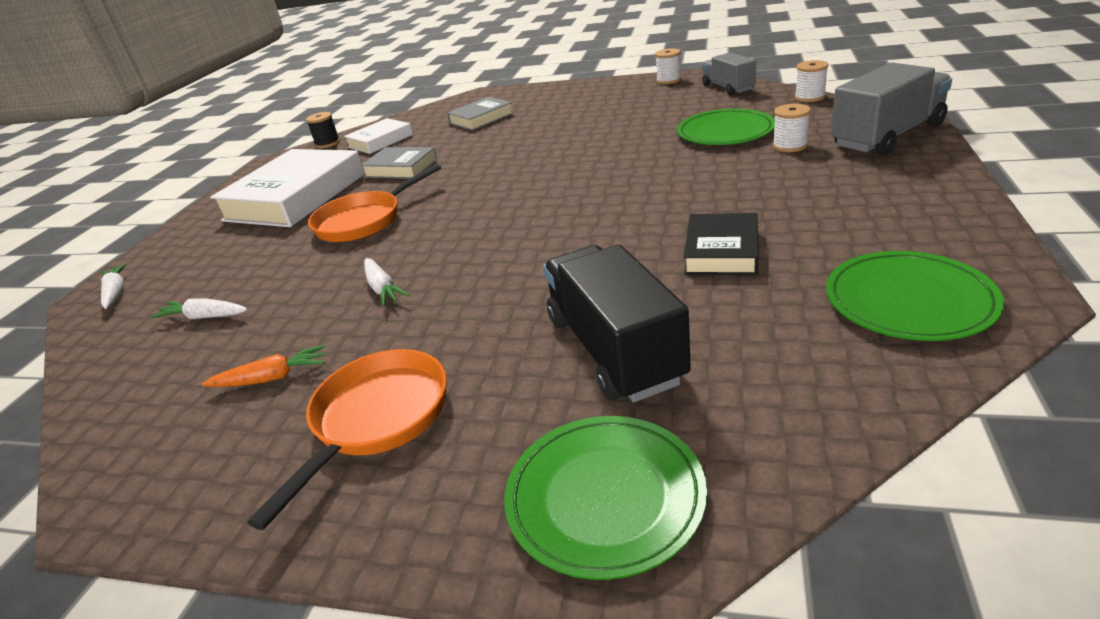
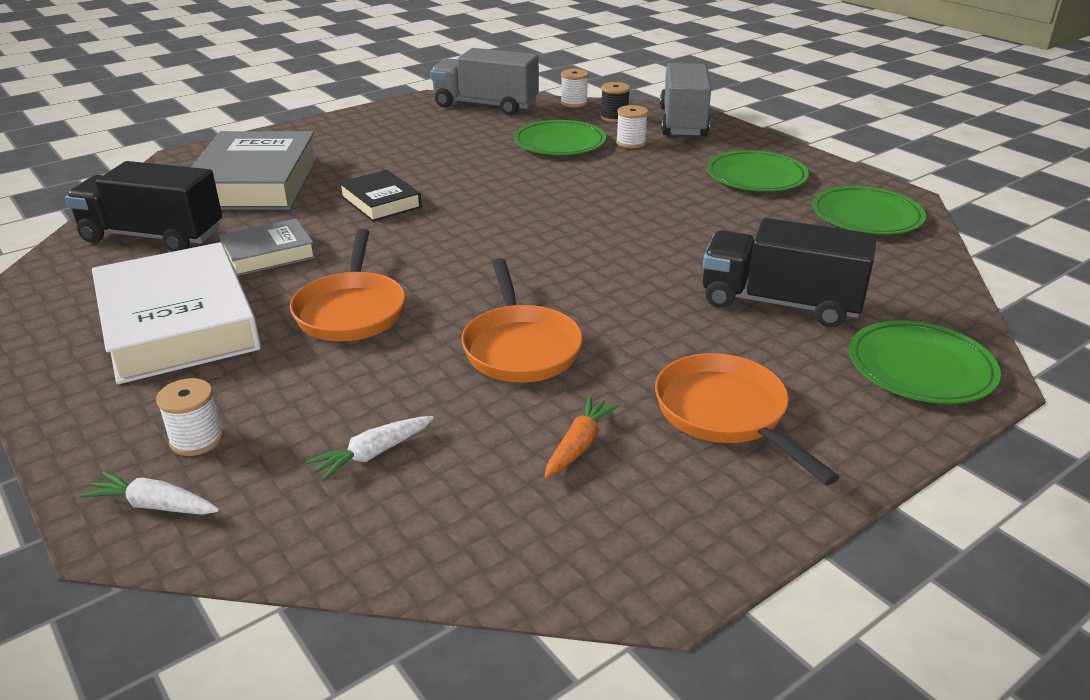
camera: 55 degrees left, 0 degrees up
black spool [306,112,340,148] -> black spool moved to [600,82,630,122]
white book [344,118,413,154] -> black truck [65,161,222,252]
white carrot [364,258,409,307] -> orange pan [461,258,583,382]
grey book [447,97,514,131] -> grey book [191,131,318,210], size x1.89
white spool [655,48,682,84] -> white spool moved to [156,378,223,456]
black book [684,213,759,275] -> black book moved to [339,170,422,222]
grey truck [702,52,756,95] -> grey truck [430,48,539,115], size x1.62
none -> green plate [707,150,809,192]

